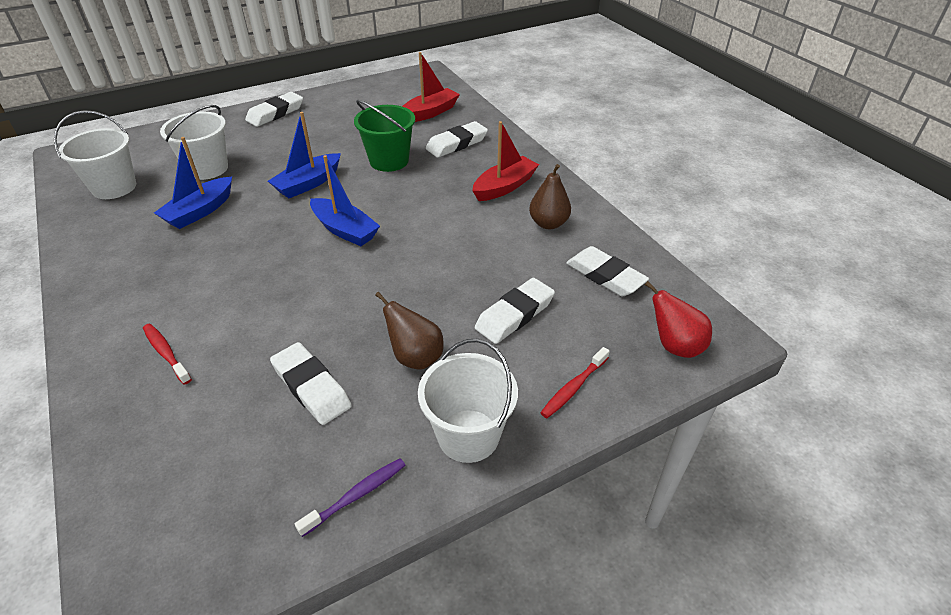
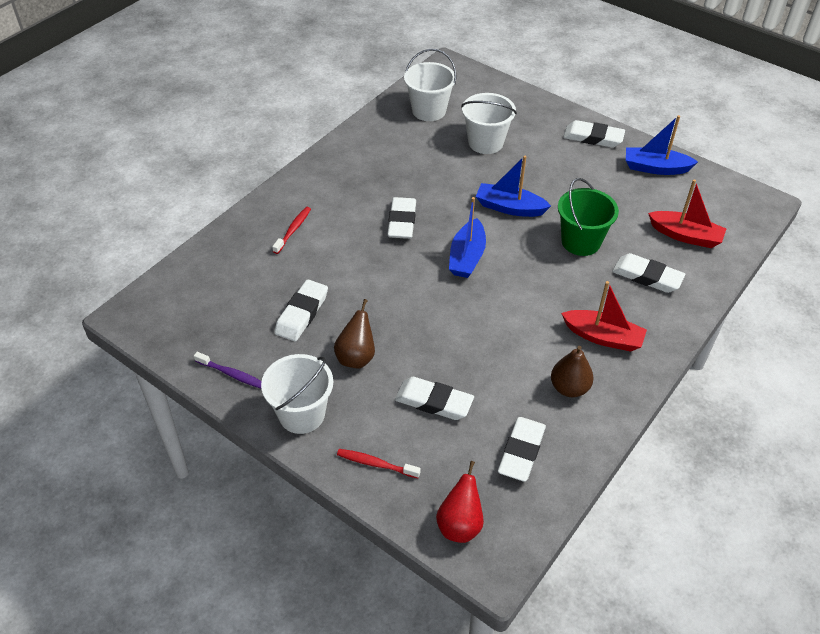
camera: 65 degrees right, 5 degrees up
blue boat [154,137,232,229] -> blue boat moved to [626,115,698,175]
none -> white eraser [387,197,416,239]

